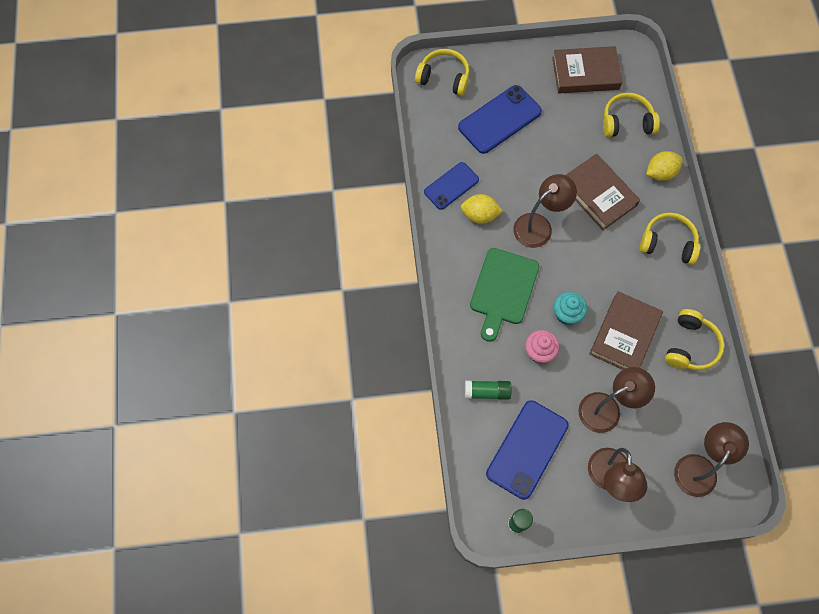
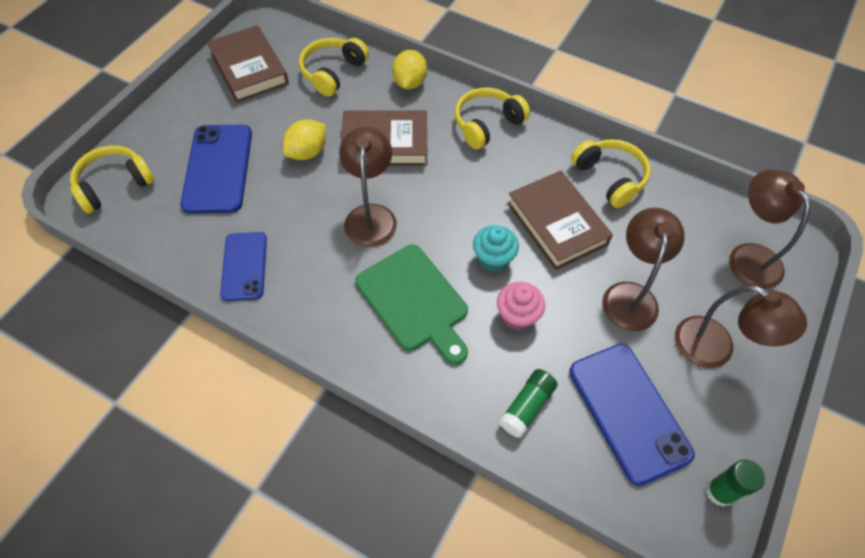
camera: 55 degrees left, 10 degrees down
yellow lemon [461,194,503,224] -> yellow lemon moved to [283,119,326,160]
brown book [552,46,622,93] -> brown book turned 60 degrees counterclockwise [207,25,289,103]

